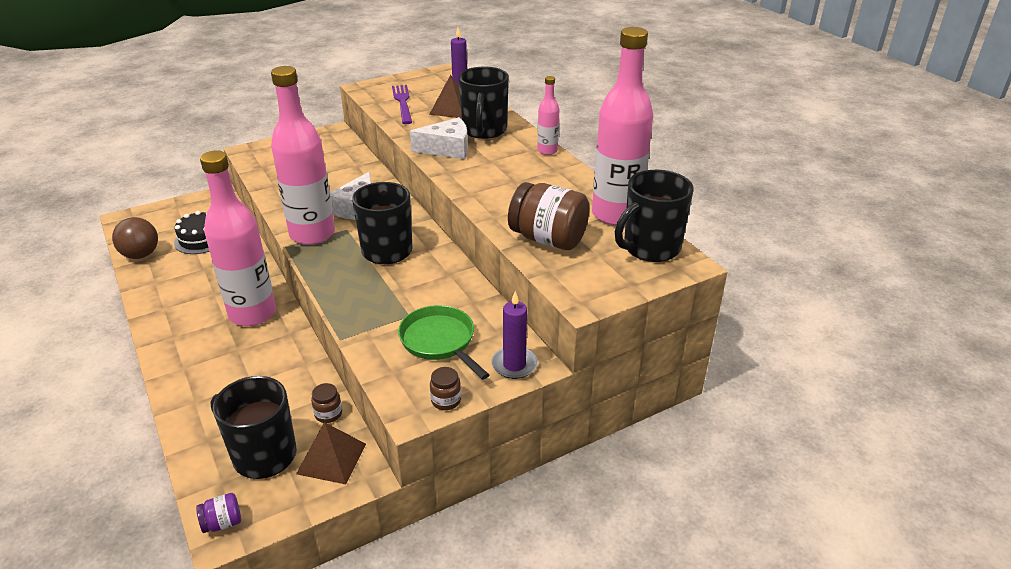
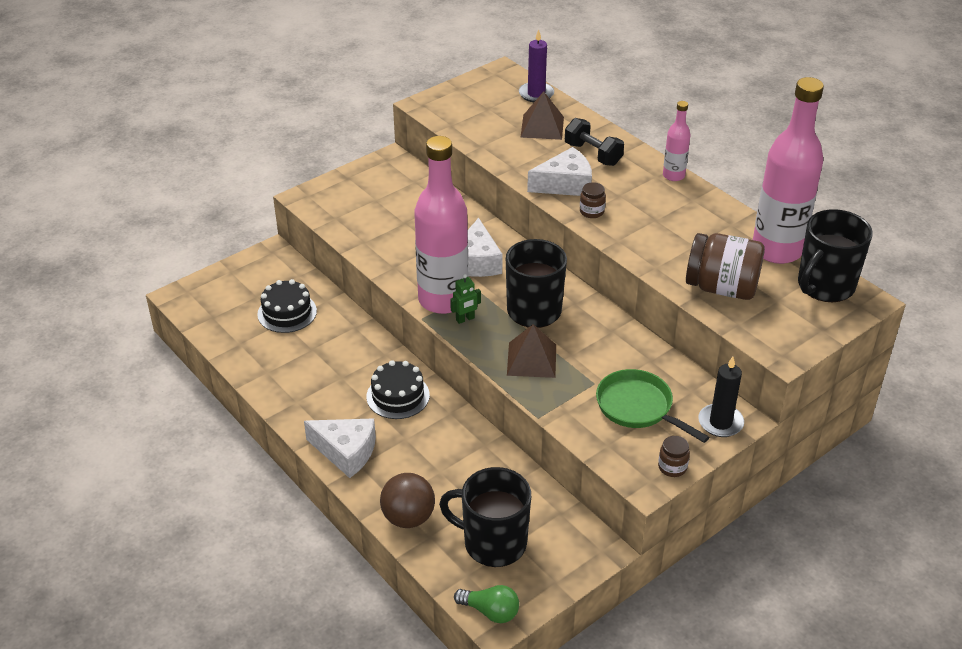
camera: 10 degrees left, 5 degrees up
brown ball [112,217,158,259] -> brown ball moved to [380,473,435,528]
purple jar [196,493,241,533] -> green light bulb [454,585,519,623]
pink bottle [200,150,276,326] -> black cake [366,360,430,419]
brown pyramid [296,422,366,484] -> brown pyramid moved to [507,324,556,378]
brown jar [311,383,342,423] -> brown jar moved to [580,182,606,218]
purple fork [392,85,412,124] -> none
black mug [459,67,509,139] -> black dumbbell [565,118,624,166]
purple candle [491,291,538,379] -> black candle [698,357,744,437]
none -> white cheese [304,418,376,478]
none -> green robot [450,274,481,324]

